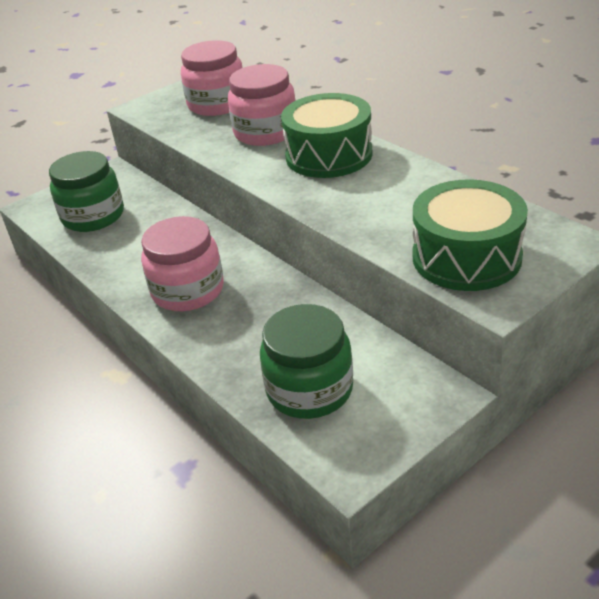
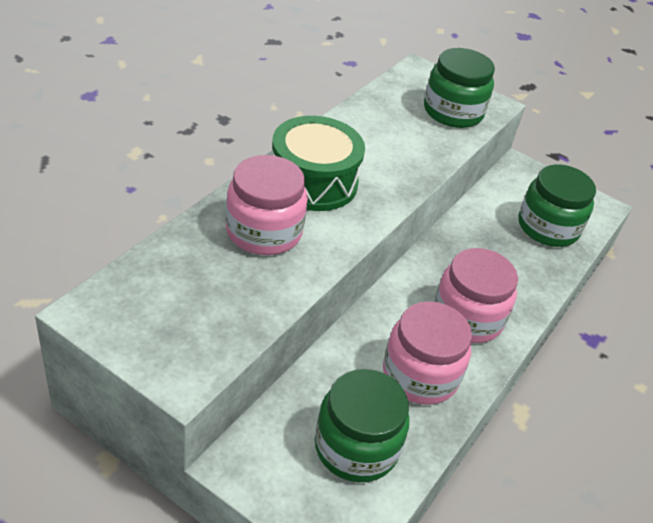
camera: 115 degrees left, 5 degrees up
pink jar [181,40,242,116] -> pink jar moved to [383,301,472,405]
green drum [413,179,528,291] -> green jar [424,48,495,128]

